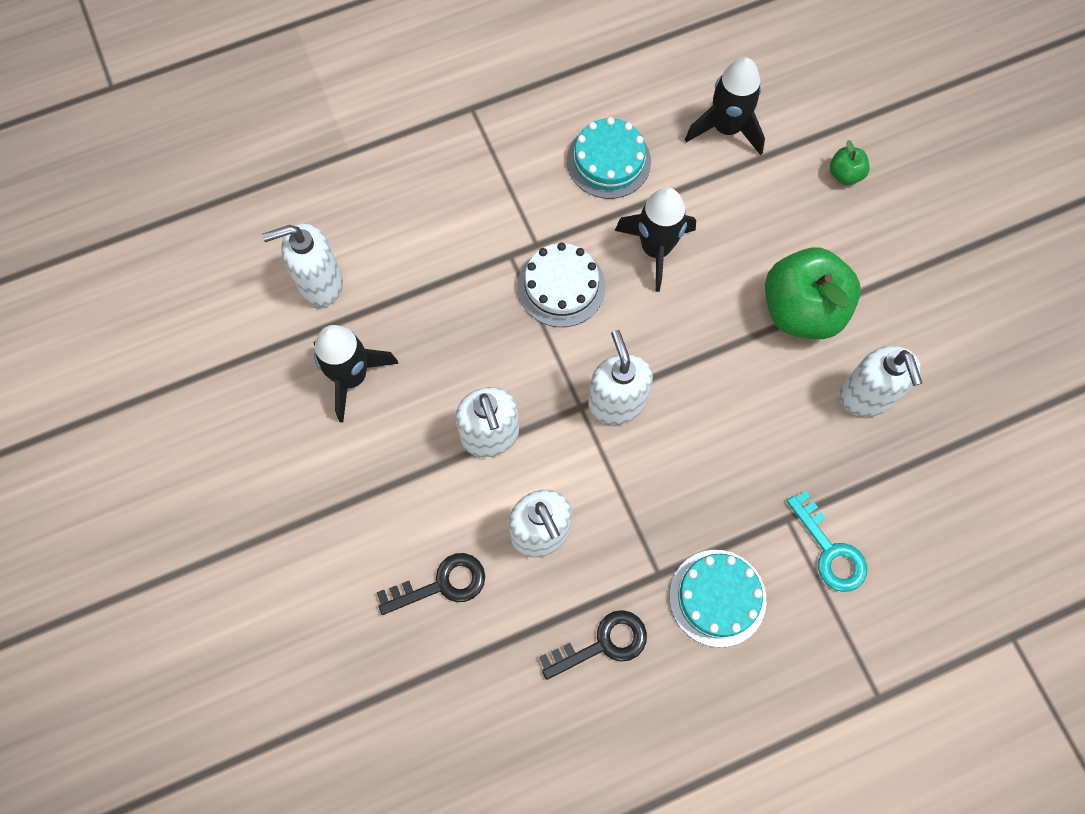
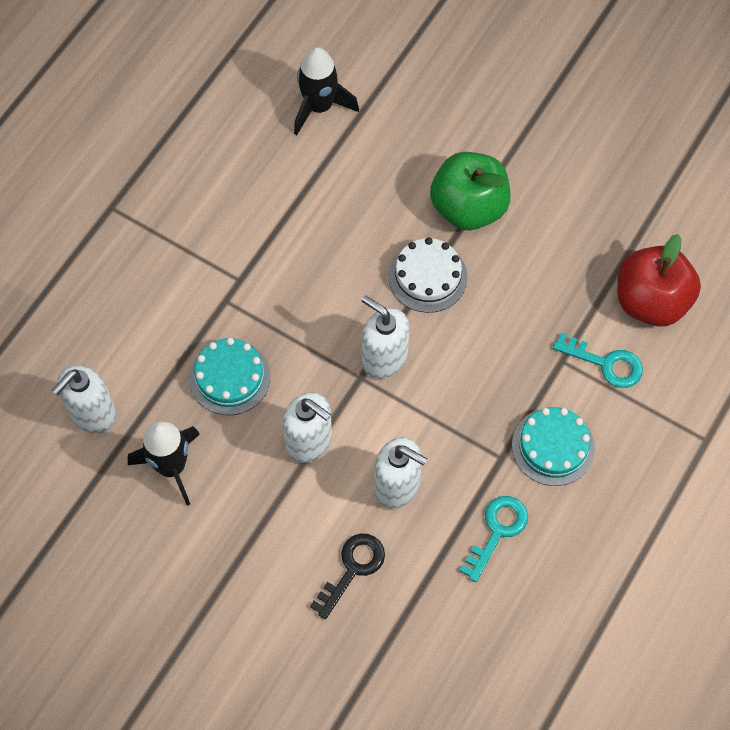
camera: 35 degrees left, 5 degrees down
white cake [518,243,605,327] -> white cake moved to [389,238,468,313]
black key [539,610,647,680] -> turquoise key [460,496,528,582]
turquoise cake [567,117,651,199] -> turquoise cake moved to [189,338,271,415]
black rocket [615,187,696,292] -> none
green apple [830,140,869,185] -> none
white soap dispenser [839,346,922,417] -> none
none -> red apple [617,234,701,326]

